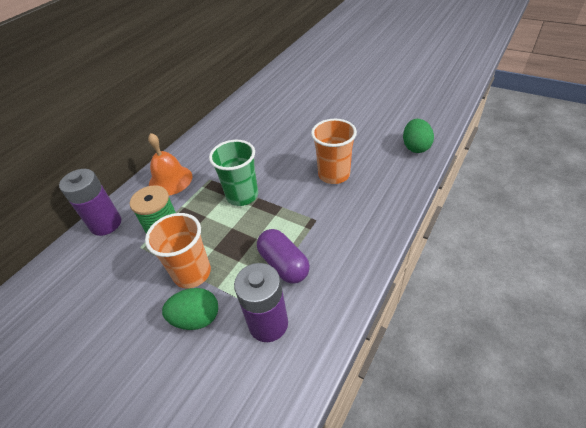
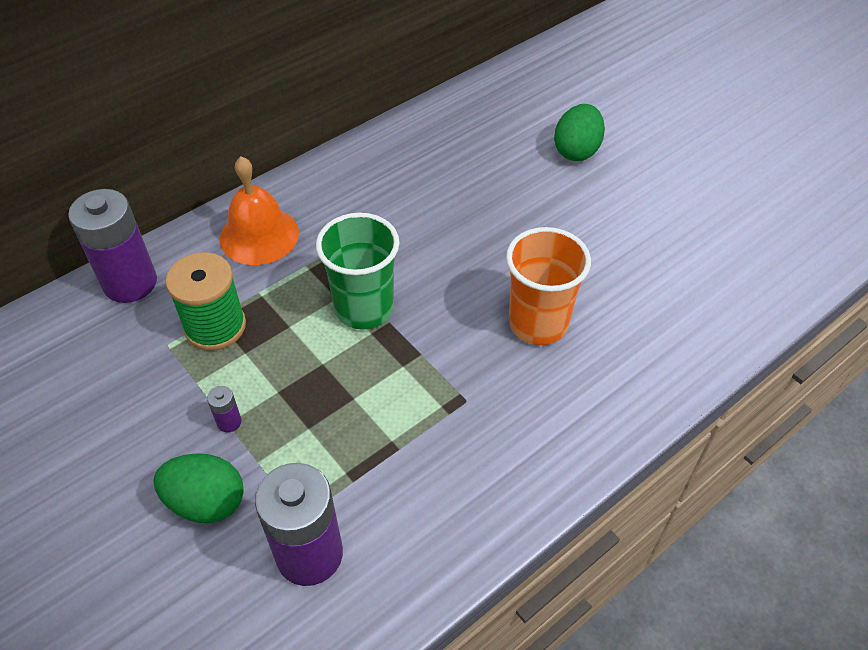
camera: 15 degrees right, 5 degrees up
orange cup [145,213,211,288] -> purple battery [207,386,242,432]
purple capsule [257,229,310,284] -> none
green egg [403,119,434,153] -> green egg moved to [554,104,605,161]

